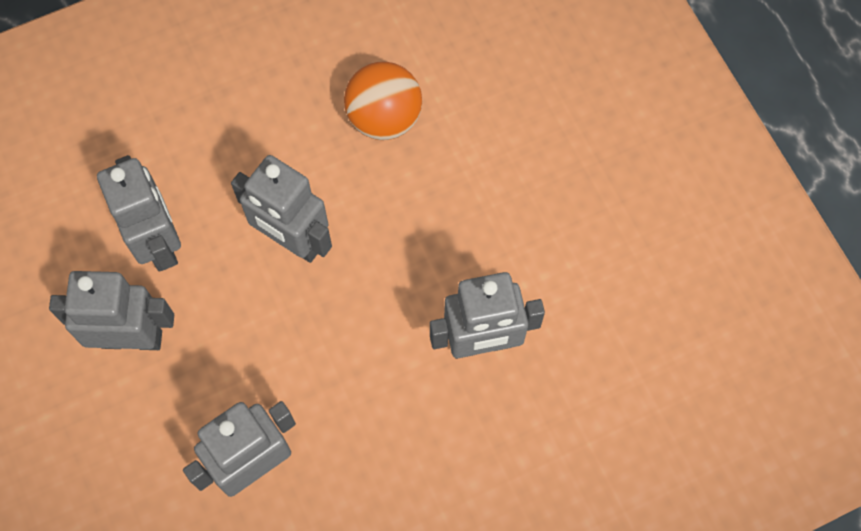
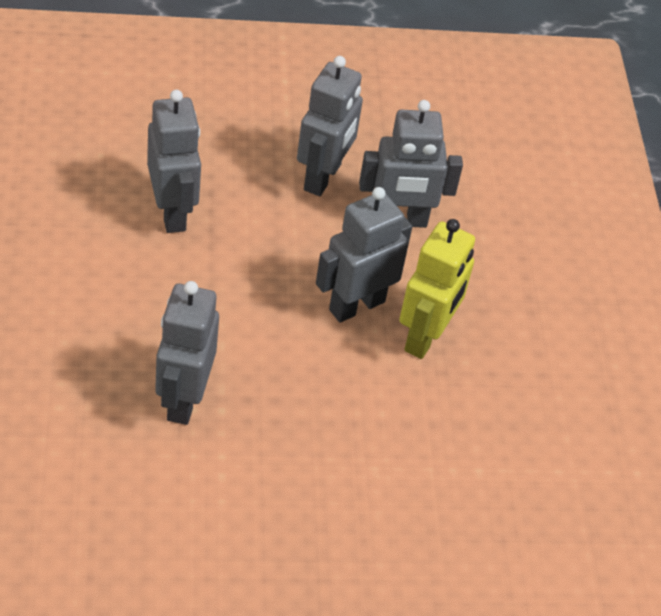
camera: 105 degrees right, 20 degrees down
orange ball [344,62,422,140] -> none
none -> yellow robot [399,219,475,359]

